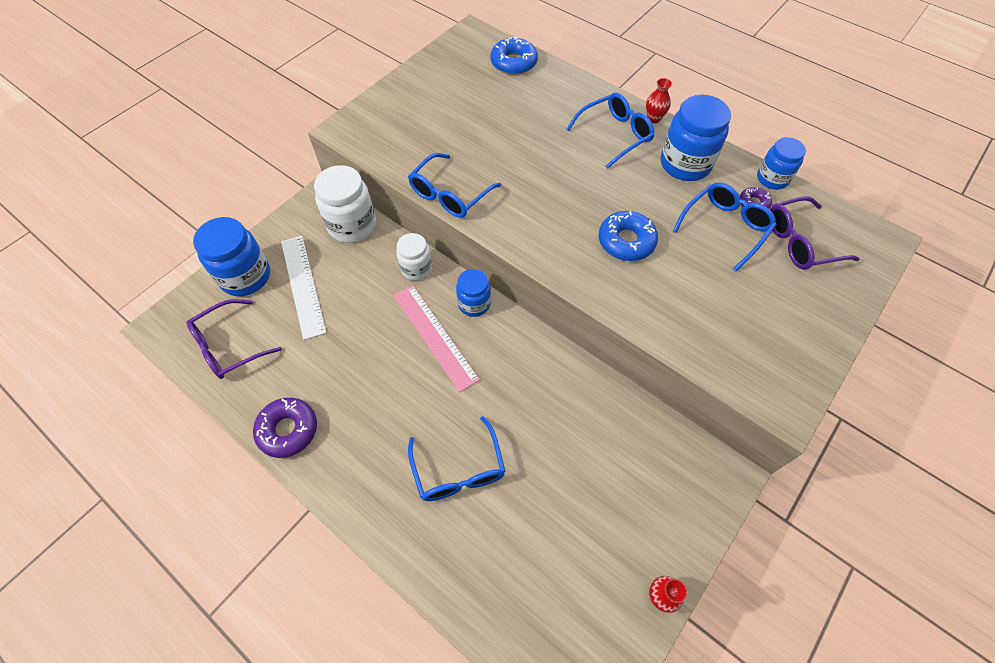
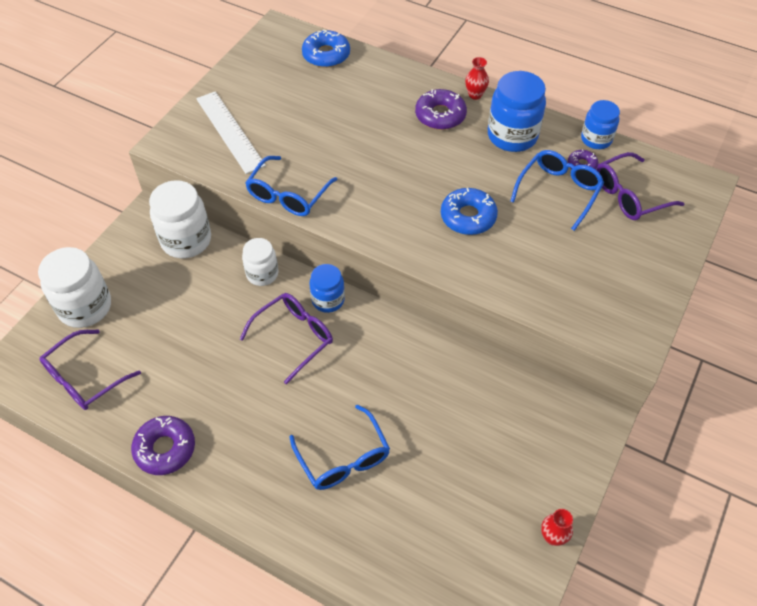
camera: 10 degrees left, 5 degrees down
blue jar [193,217,270,296] -> white jar [38,247,111,328]
white ruler [281,236,327,340] -> white ruler moved to [196,91,266,174]
pink ruler [393,285,480,392] -> purple glasses [240,293,333,384]
blue glasses [566,92,655,169] -> purple donut [415,89,467,130]

